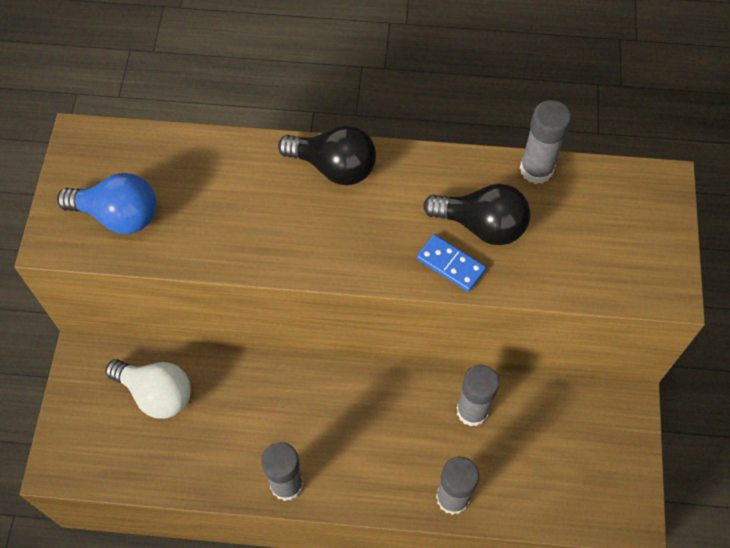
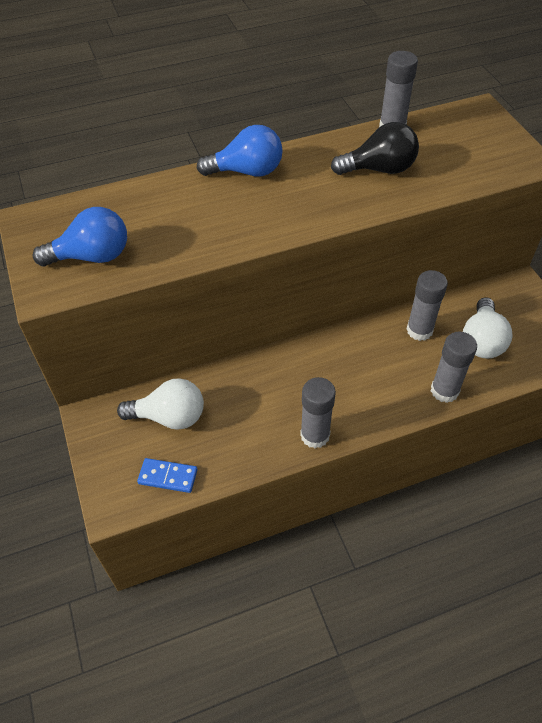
camera: 25 degrees left, 10 degrees down
black light bulb [278,125,376,185] -> blue light bulb [197,125,283,177]
blue domino [417,234,486,292] -> blue domino moved to [137,458,197,493]
none -> white light bulb [463,297,512,359]

